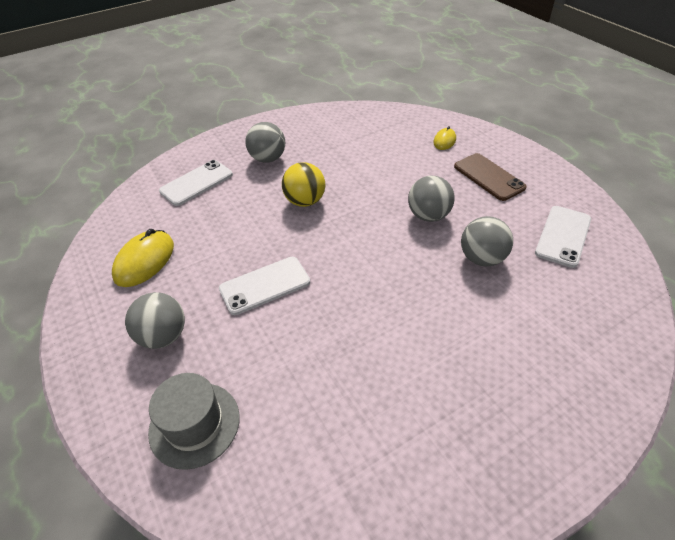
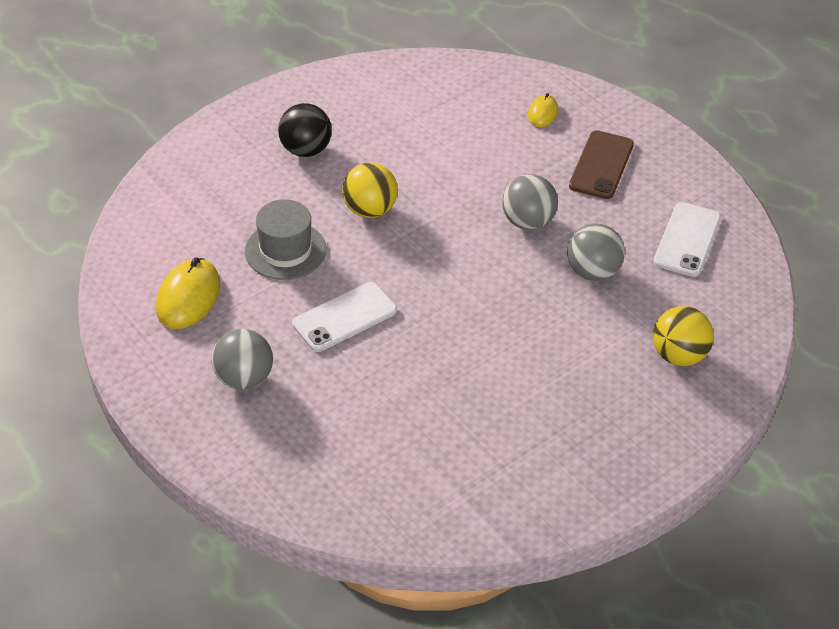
camera: 10 degrees left, 0 degrees up
grey hat [148,373,240,470] -> grey hat moved to [245,199,326,280]
white phone [159,160,233,206] -> none
grey ball [246,122,285,163] -> black ball [278,103,332,157]
brown phone [454,153,527,201] -> brown phone turned 60 degrees clockwise [569,130,634,199]
none -> yellow ball [653,306,714,366]

